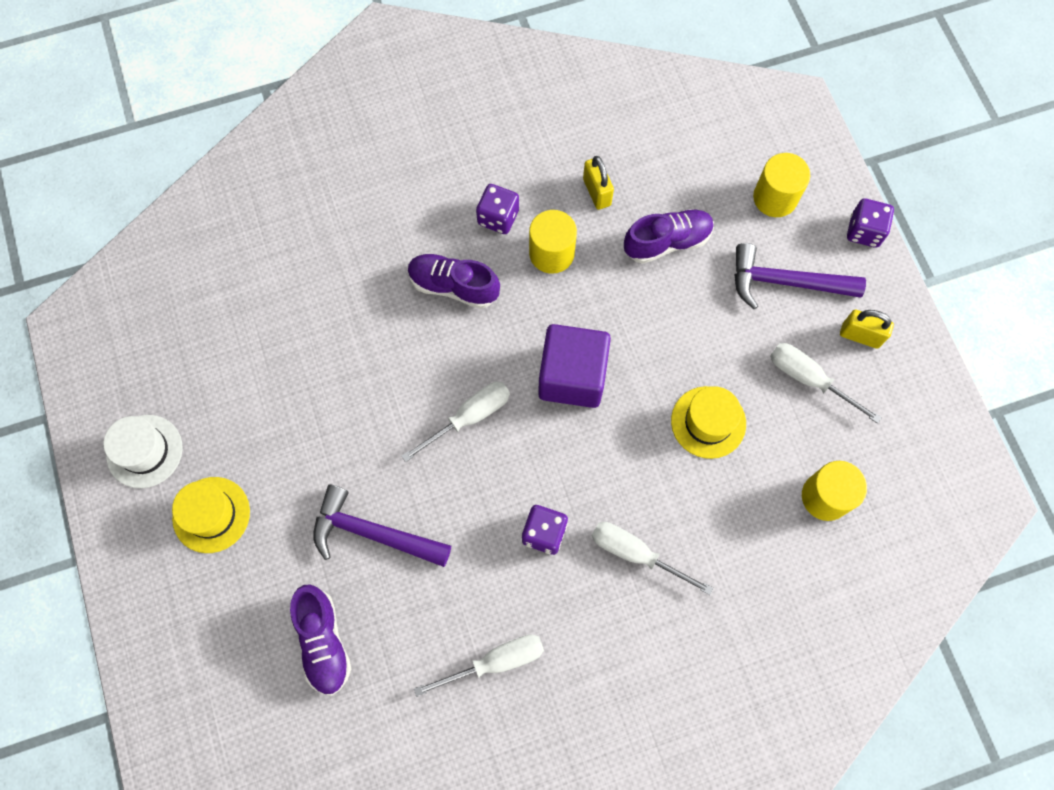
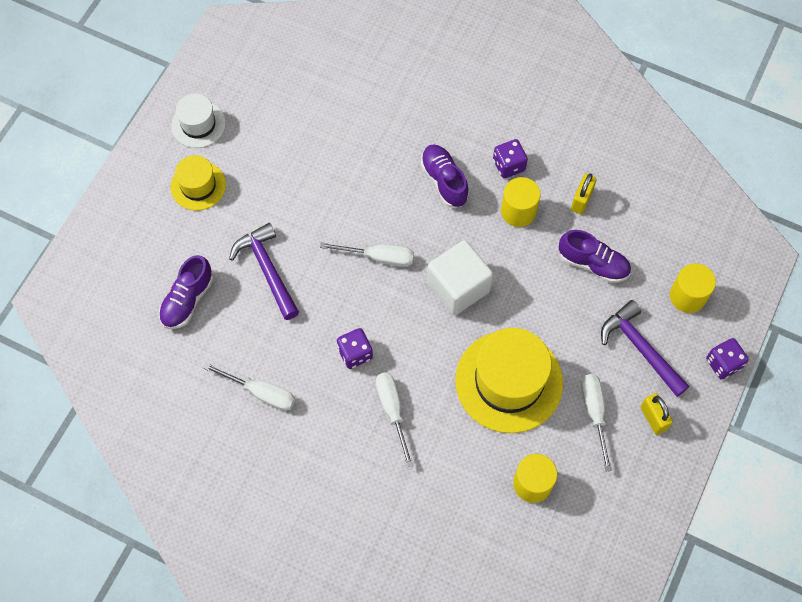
camera: 45 degrees right, 5 degrees down
purple cube [538,324,611,408] -> white cube [427,240,493,315]
yellow hat [671,386,746,459] -> yellow hat [455,328,563,433], size x1.82

